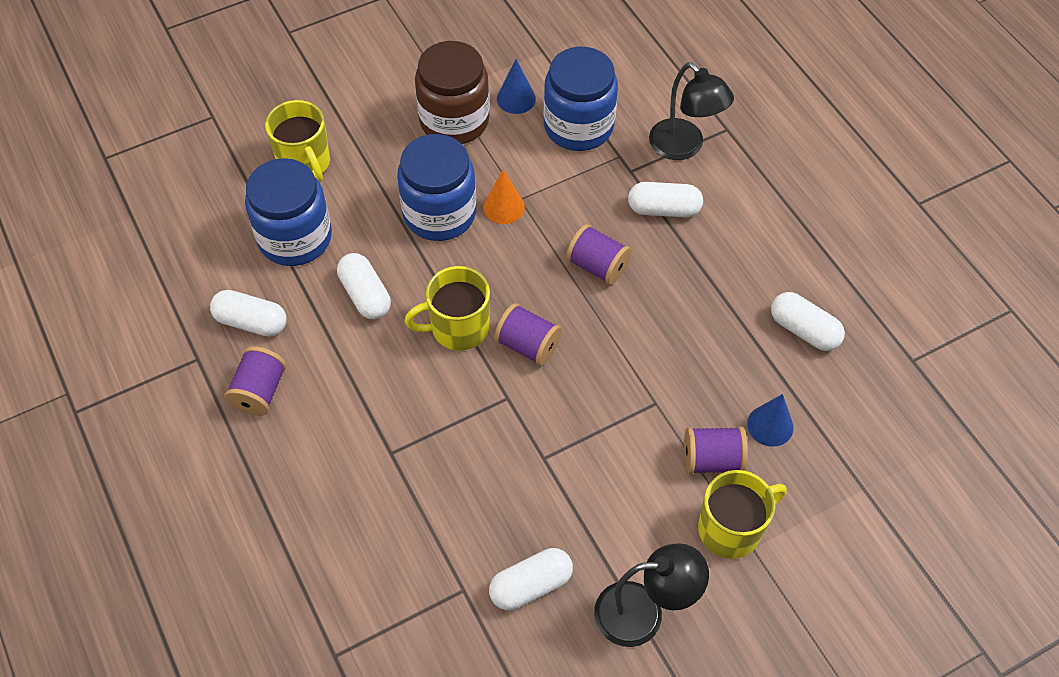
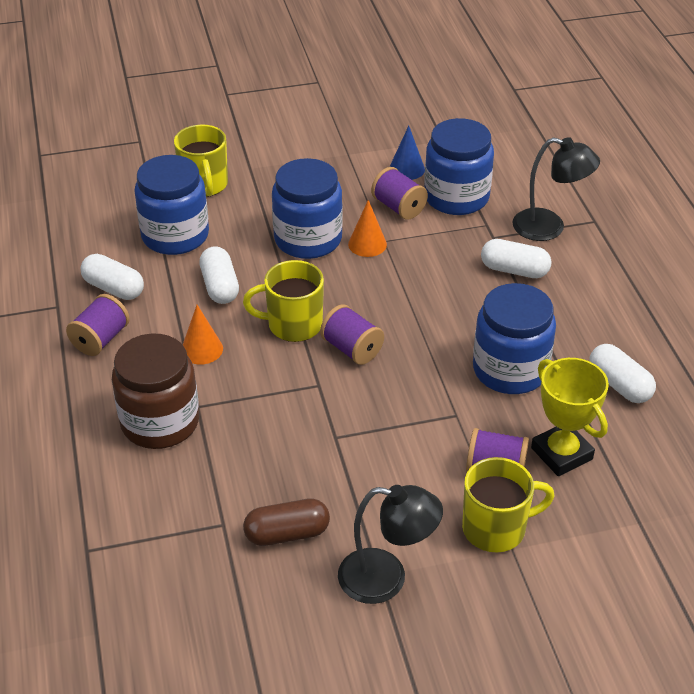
camera: 15 degrees right, 15 degrees down
brown jar [415,41,490,144] -> brown jar moved to [112,334,199,449]
white capsule [489,548,573,610] -> brown capsule [243,498,330,546]
purple spool [566,224,631,285] -> purple spool moved to [371,167,428,220]
black lamp [649,62,734,160] -> black lamp turned 45 degrees counterclockwise [512,137,600,241]
blue cone [747,394,793,447] -> yellow trophy [531,358,609,476]
none -> orange cone [183,305,223,365]
none -> blue jar [473,283,556,394]

